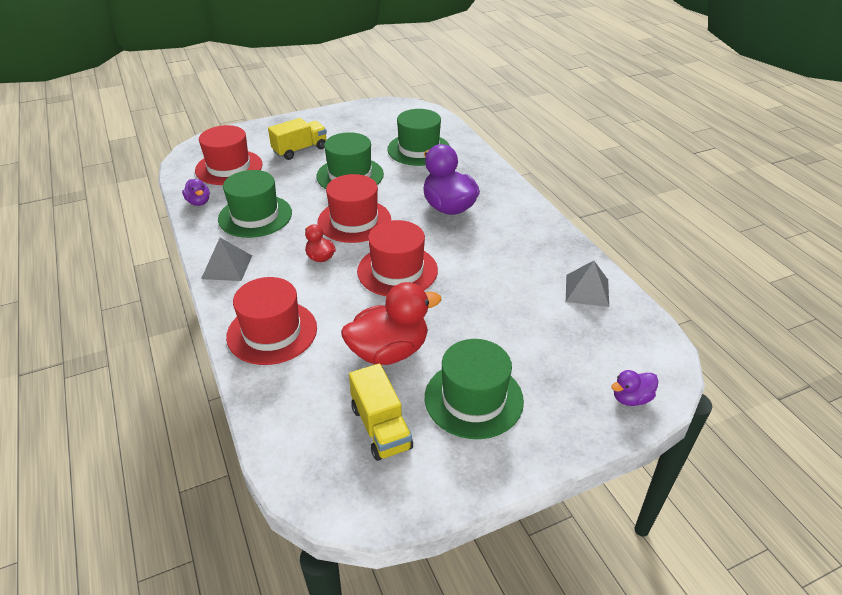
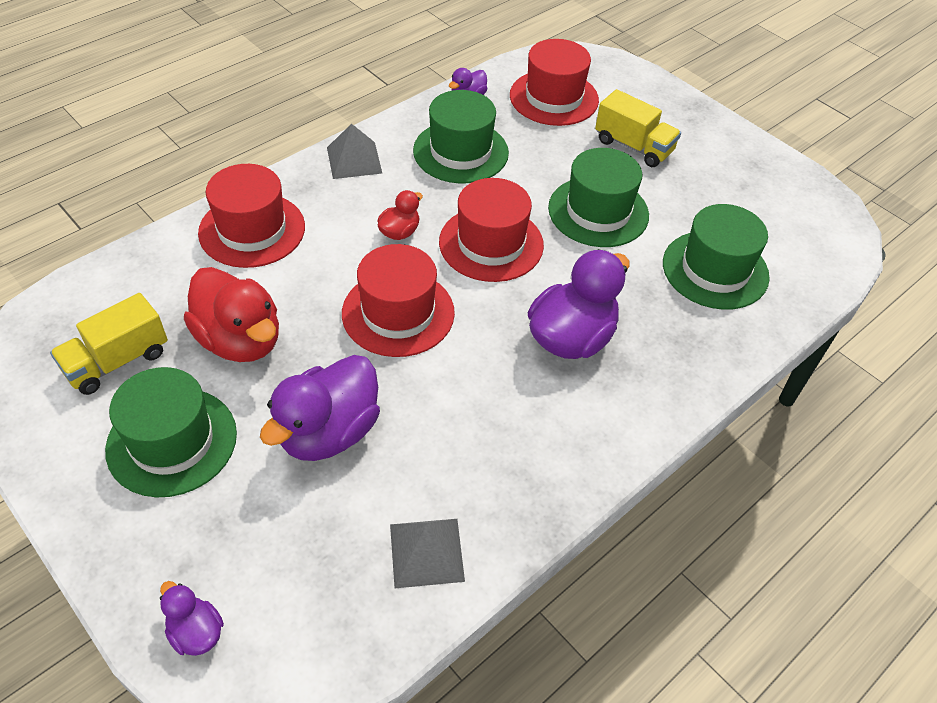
camera: 70 degrees right, 10 degrees up
none -> purple duck [260,355,380,461]

